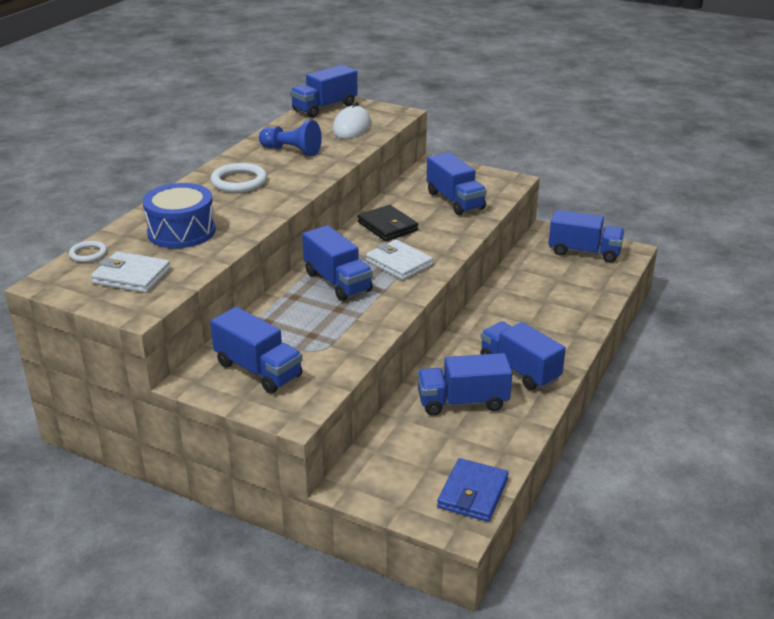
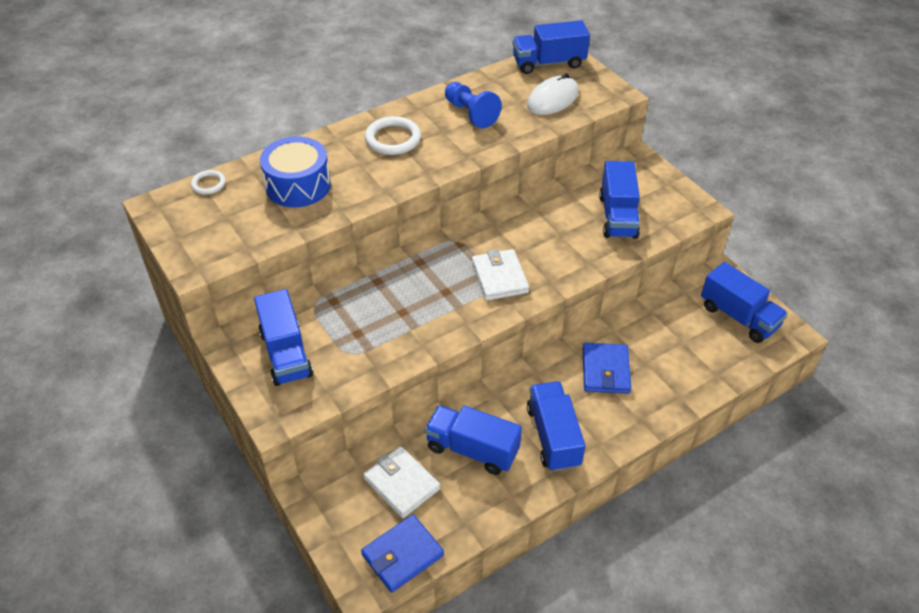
camera: 30 degrees right, 15 degrees up
white wallet [91,251,171,293] -> white wallet moved to [363,446,440,518]
blue truck [302,225,373,301] -> none
black wallet [357,205,418,241] -> none
none -> blue wallet [583,343,631,394]

